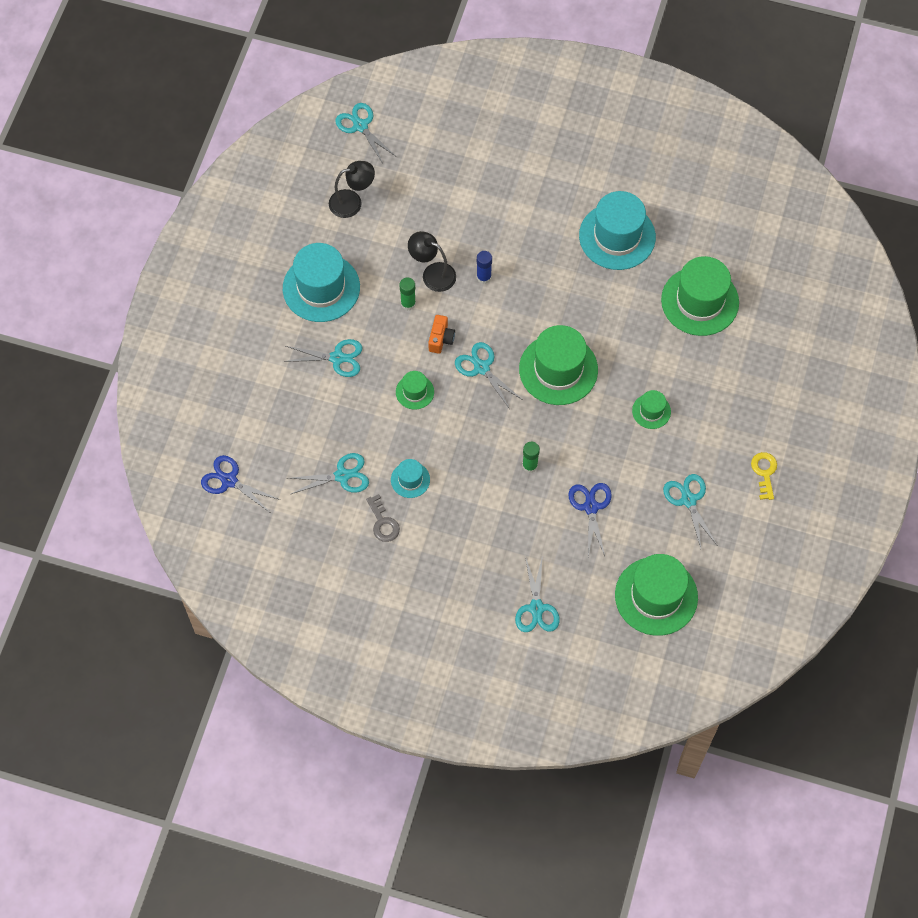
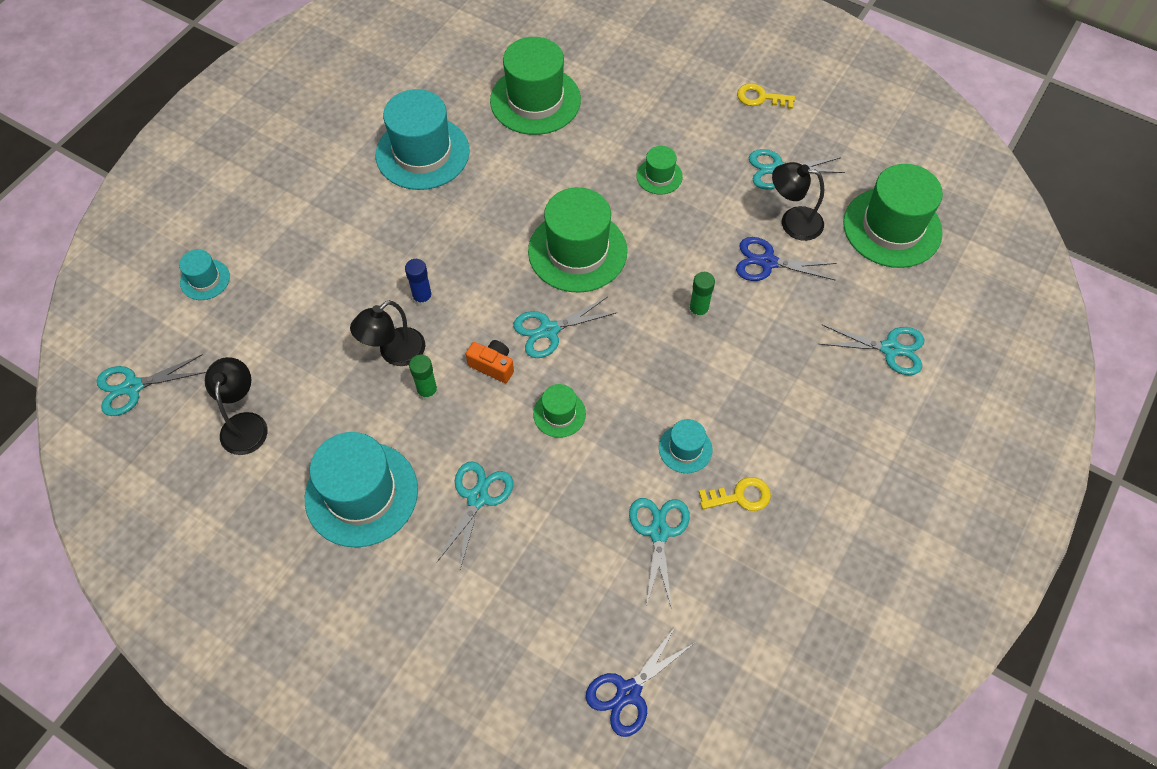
camera: 75 degrees left, 5 degrees down
grey key [366,494,400,542] -> yellow key [699,477,771,511]
none -> turquoise hat [179,249,230,300]
none -> black lamp [772,162,824,241]

